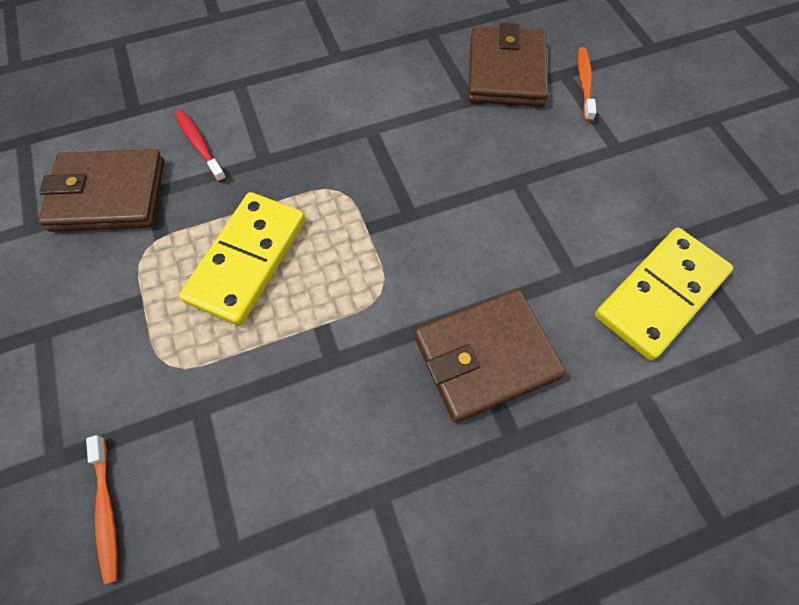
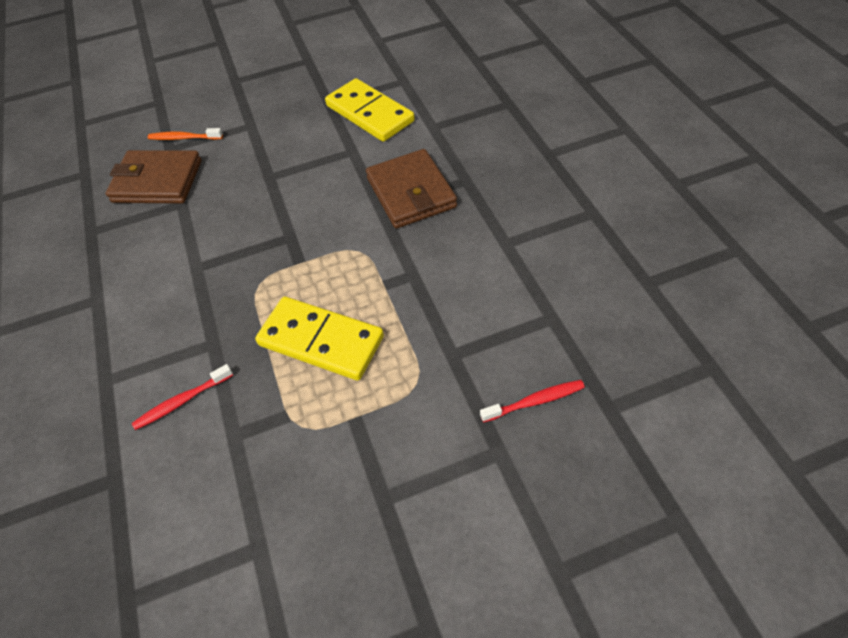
camera: 85 degrees left, 10 degrees down
brown wallet [38,149,164,232] -> none
orange toothbrush [86,435,117,585] -> red toothbrush [480,380,585,422]

